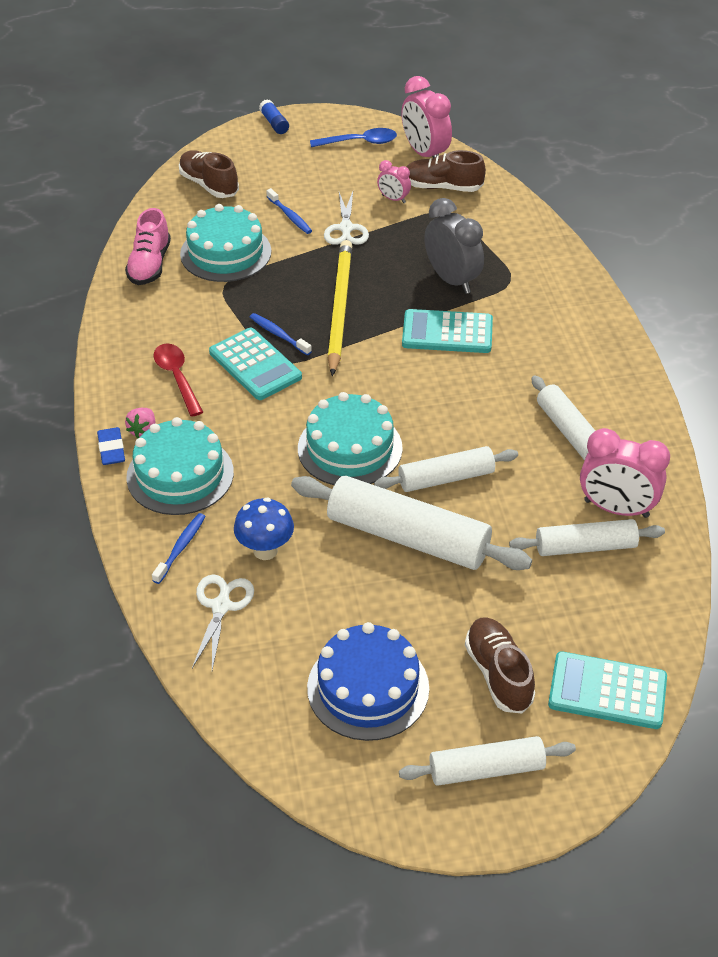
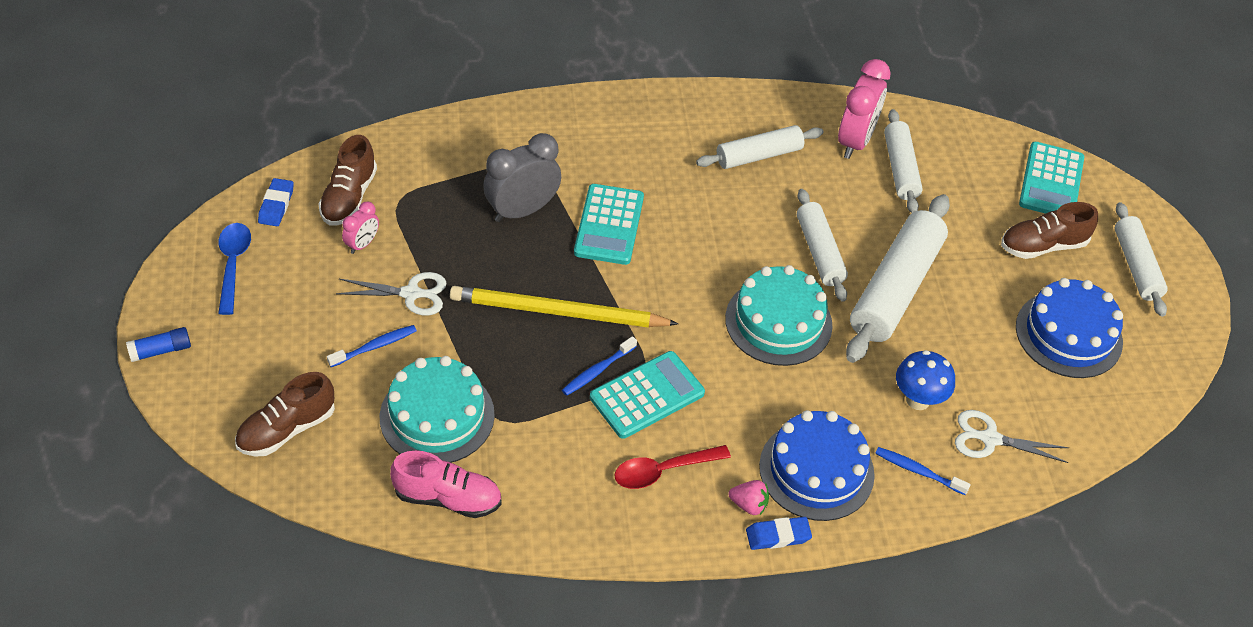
camera: 90 degrees left, 5 degrees up
turquoise cake [126,417,234,515] -> blue cake [759,410,875,521]
pink clock [401,76,452,158] -> blue eraser [258,178,294,226]

